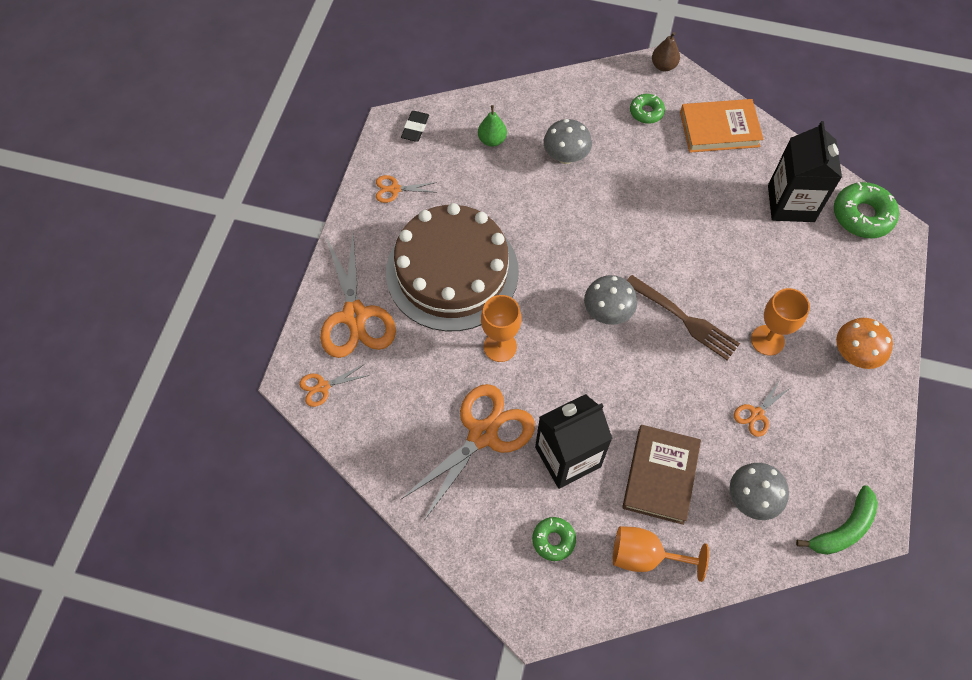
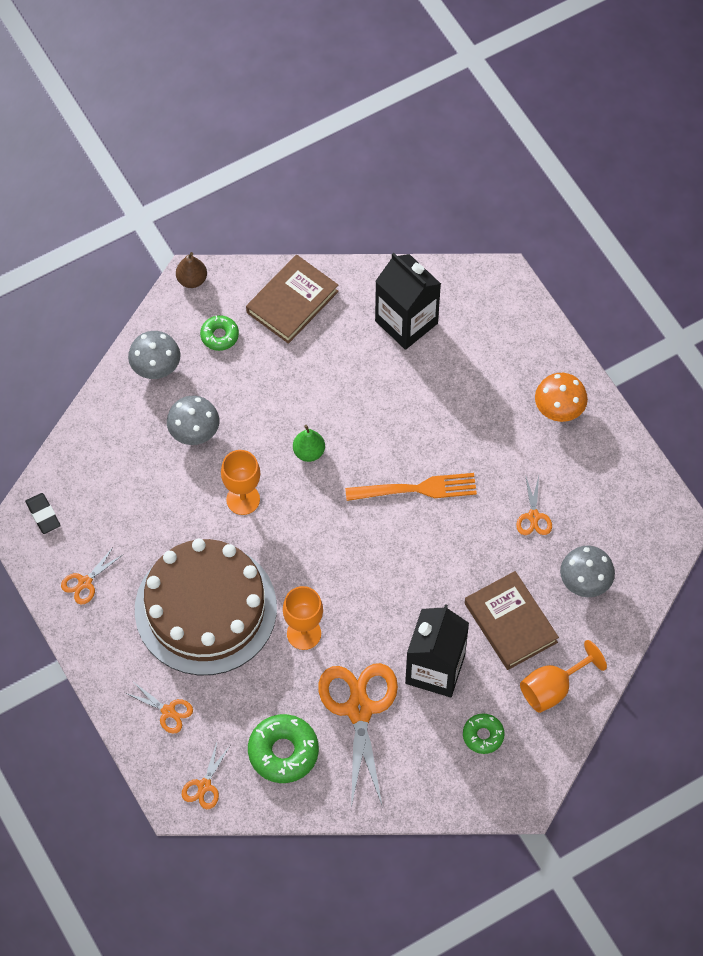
camera: 45 degrees left, 0 degrees up
orange scissors [320,234,396,358] -> orange scissors [125,682,193,734], size x0.47
green pear [478,105,507,147] -> green pear moved to [293,425,325,462]
grey mushroom [584,275,637,325] -> grey mushroom moved to [128,331,180,379]
brown fork [627,275,740,360] -> orange fork [345,473,477,501]
orange book [680,99,764,153] -> brown book [246,255,339,344]
orange goblet [751,288,810,356] -> orange goblet moved to [221,450,260,515]
green banana [796,485,878,555] -> none
green donut [834,182,899,238] -> green donut moved to [248,714,319,783]

